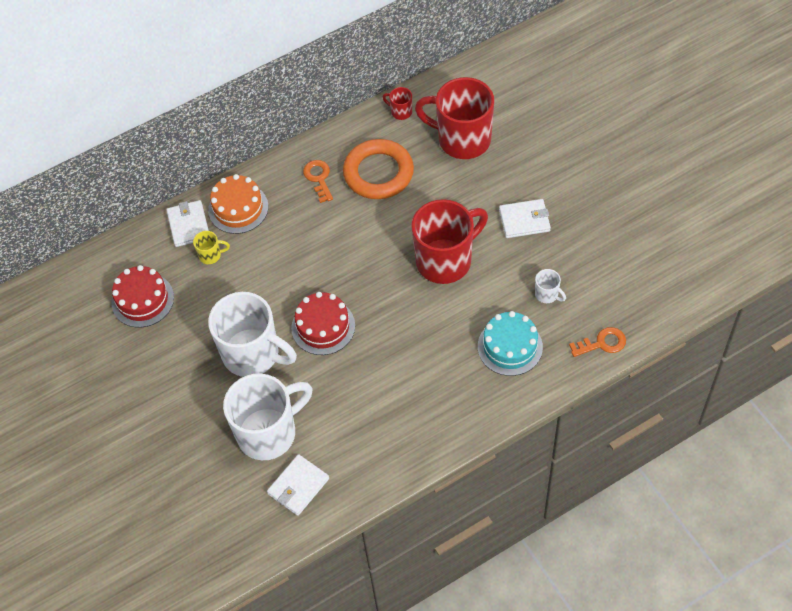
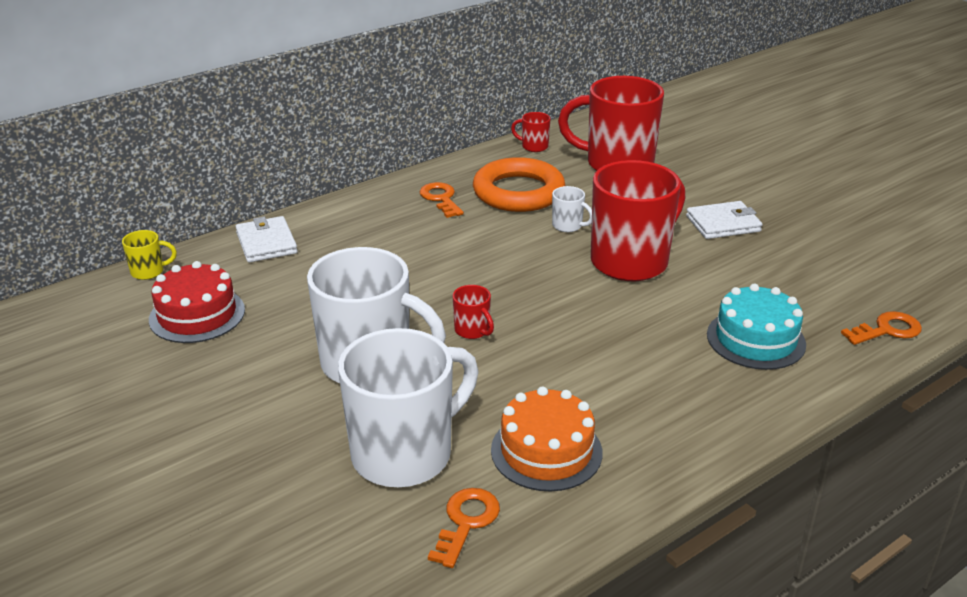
camera: 10 degrees left, 25 degrees down
yellow mug [193,231,230,264] -> yellow mug moved to [122,230,177,280]
orange cake [208,174,268,234] -> orange cake moved to [491,386,603,492]
white wallet [267,454,329,516] -> orange key [428,488,500,568]
red cake [291,292,355,355] -> red mug [452,285,494,339]
white mug [535,269,566,303] -> white mug moved to [552,186,592,232]

